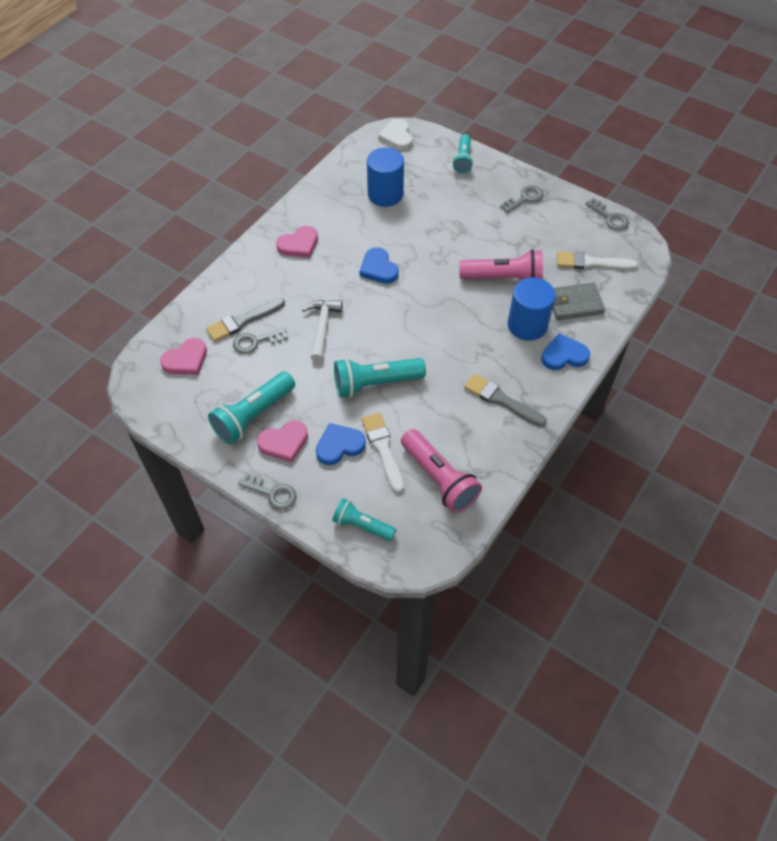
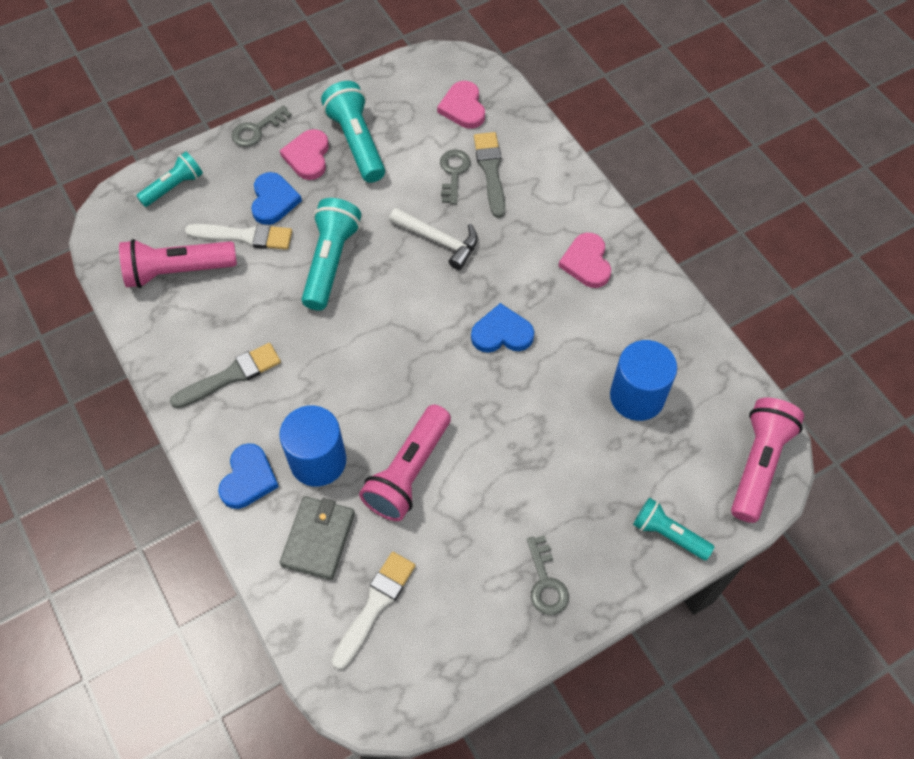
camera: 115 degrees right, 5 degrees up
white heart [378,119,413,150] -> pink flashlight [731,398,804,523]
grey key [586,198,629,230] -> none

